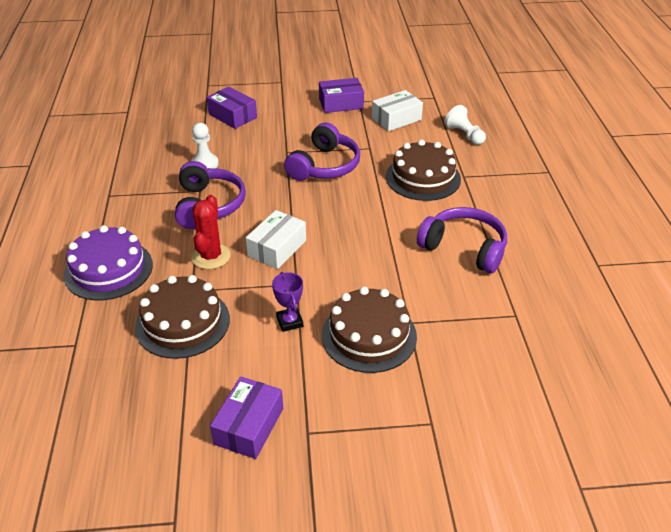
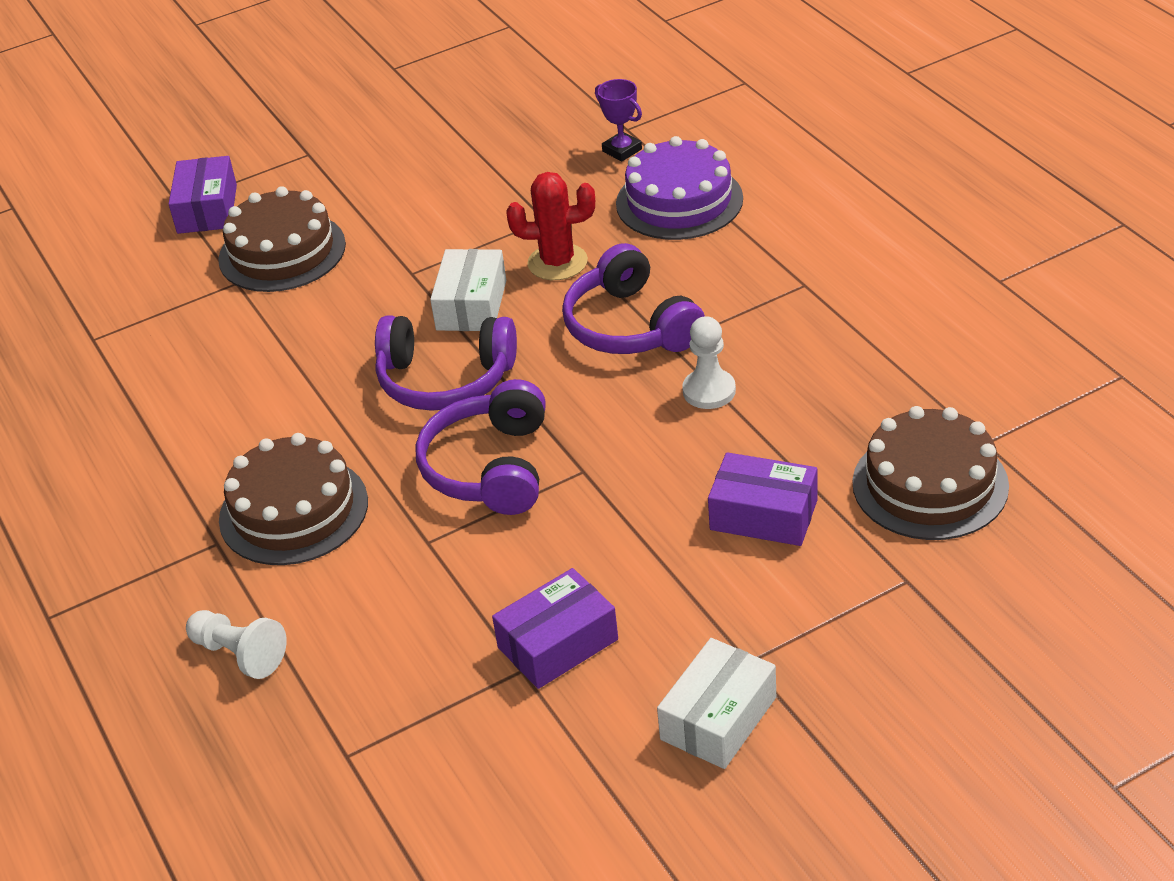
camera: 160 degrees right, 0 degrees up
brown cake [135,275,230,359] -> brown cake moved to [853,406,1009,540]
red cactus [191,195,231,269] -> red cactus turned 75 degrees counterclockwise [506,172,595,280]
purple box [210,377,283,459] -> purple box moved to [169,156,237,234]
purple trophy [272,272,303,332] -> purple trophy moved to [595,79,642,161]
white box [372,90,423,131] -> white box moved to [657,638,776,769]
purple headphones [417,207,507,273] -> purple headphones moved to [375,316,517,411]

